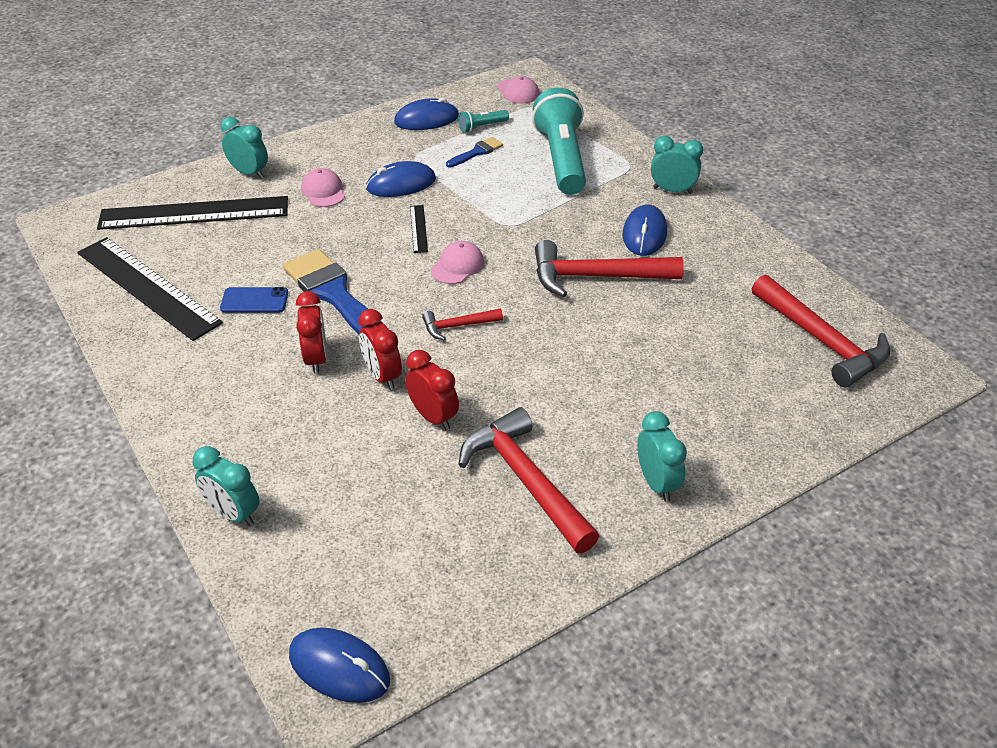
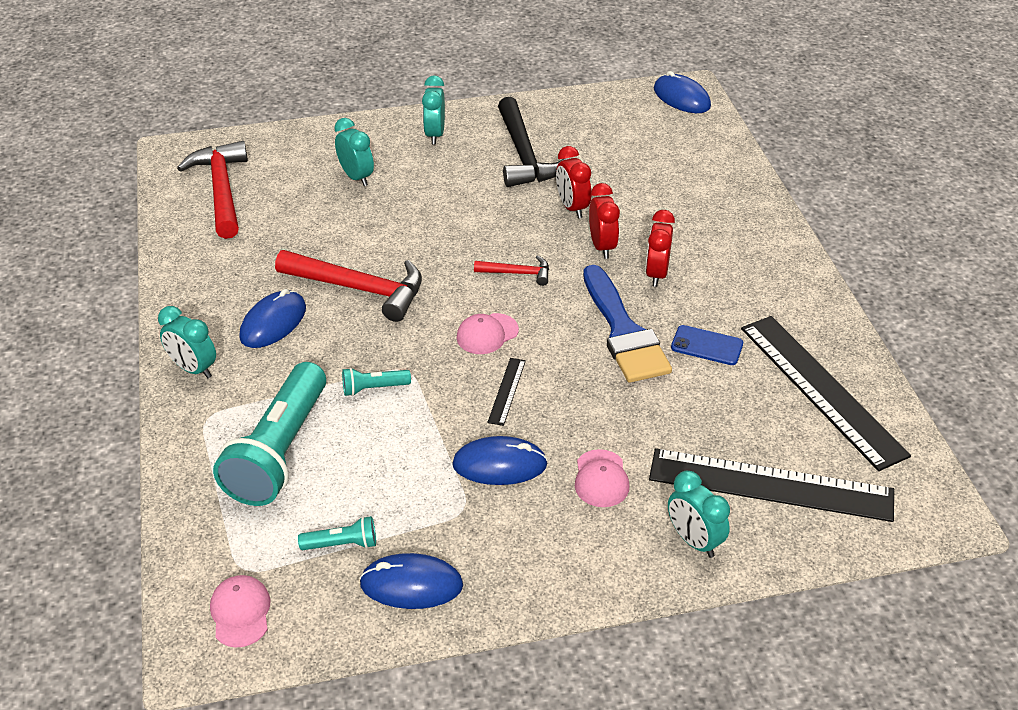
camera: 160 degrees left, 0 degrees up
turquoise clock [193,446,259,526] -> turquoise clock moved to [334,118,374,186]
blue brush [446,137,503,168] -> none
red hammer [459,407,599,553] -> black hammer [498,97,569,187]
none -> turquoise flashlight [342,368,411,396]

